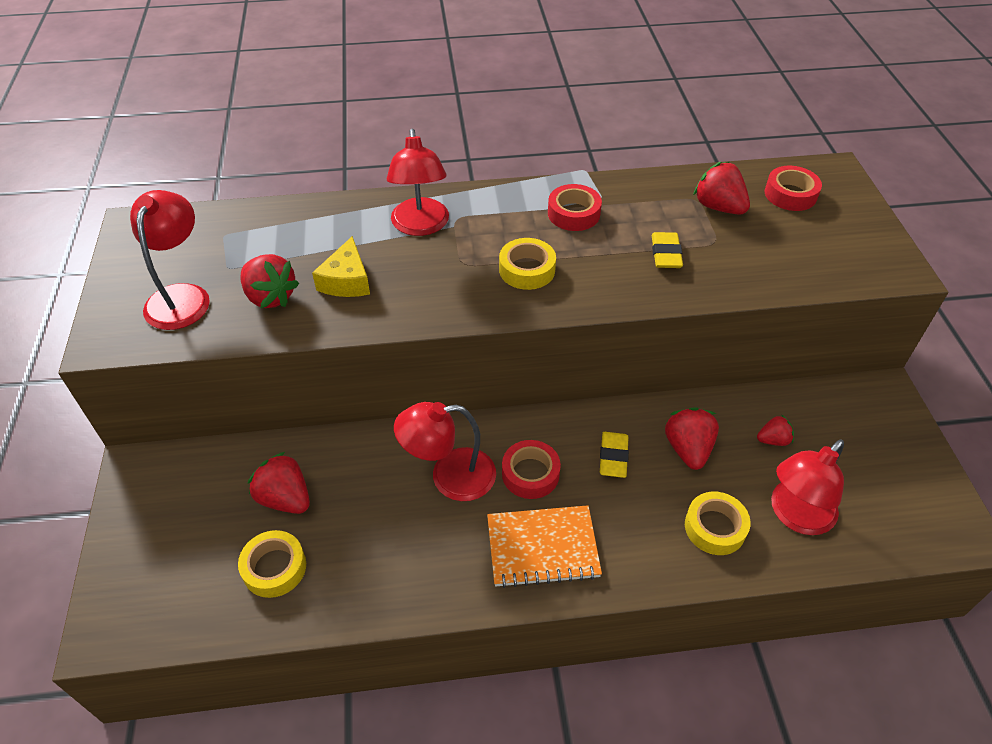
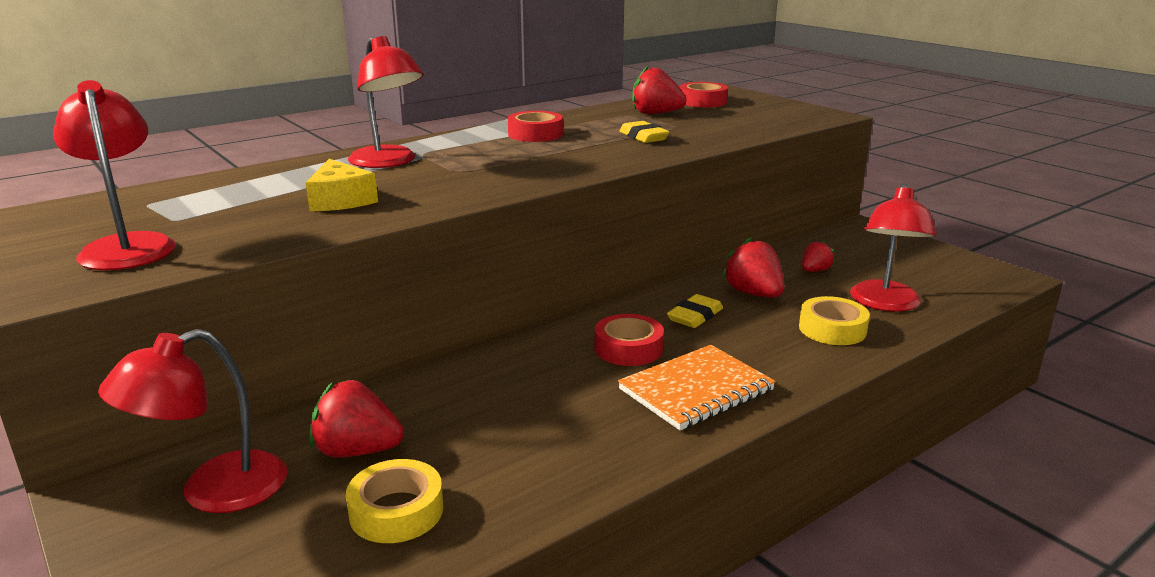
camera: 30 degrees left, 25 degrees down
red strawberry [241,254,299,308] -> none
red lamp [394,402,496,501] -> red lamp moved to [98,329,287,513]
yellow tape [499,238,556,290] -> none
yellow eraser [600,432,629,478] -> yellow eraser turned 60 degrees clockwise [667,294,723,328]

